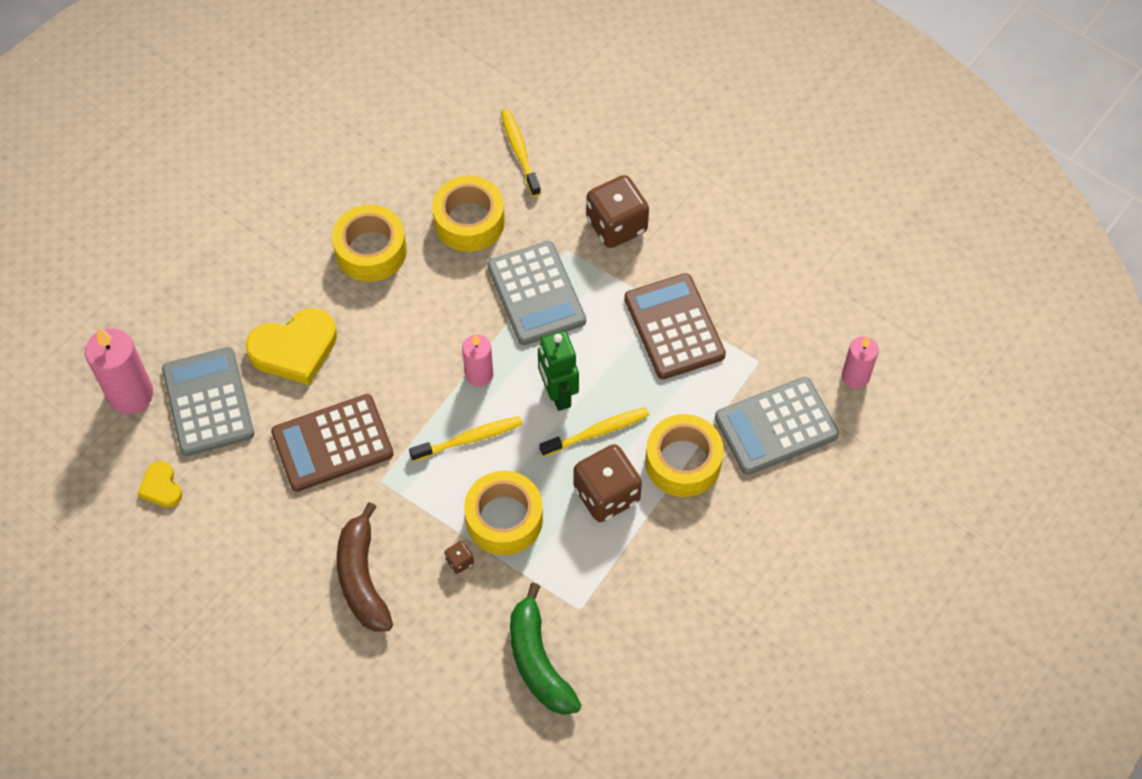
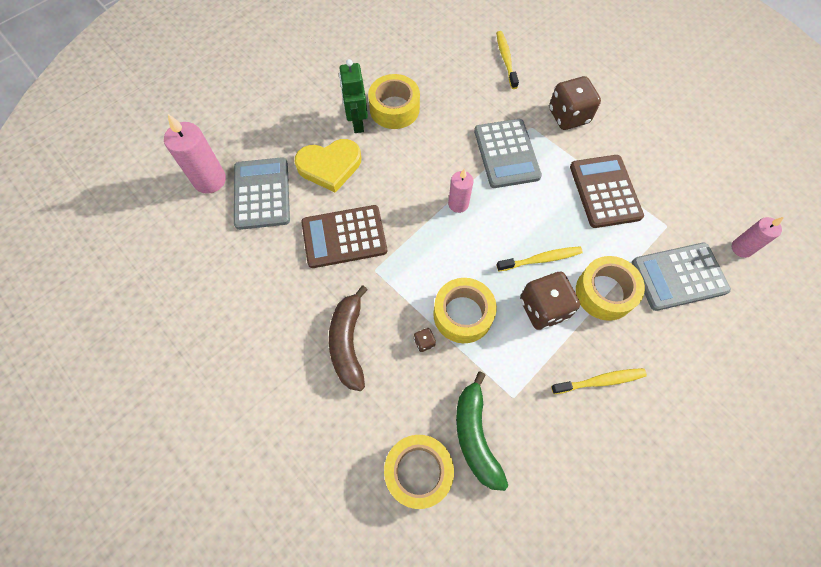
camera: 10 degrees right, 5 degrees up
yellow heart [137,461,182,508] -> none
yellow toothbrush [409,416,523,462] -> yellow toothbrush moved to [551,368,647,394]
yellow tape [432,176,505,252] -> yellow tape moved to [384,435,454,509]
green robot [538,331,579,411] -> green robot moved to [339,59,368,133]

